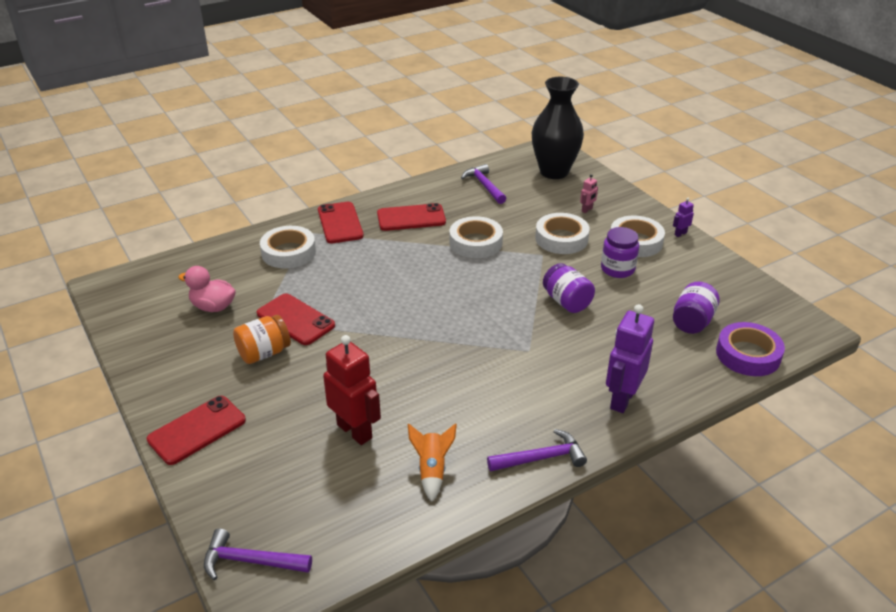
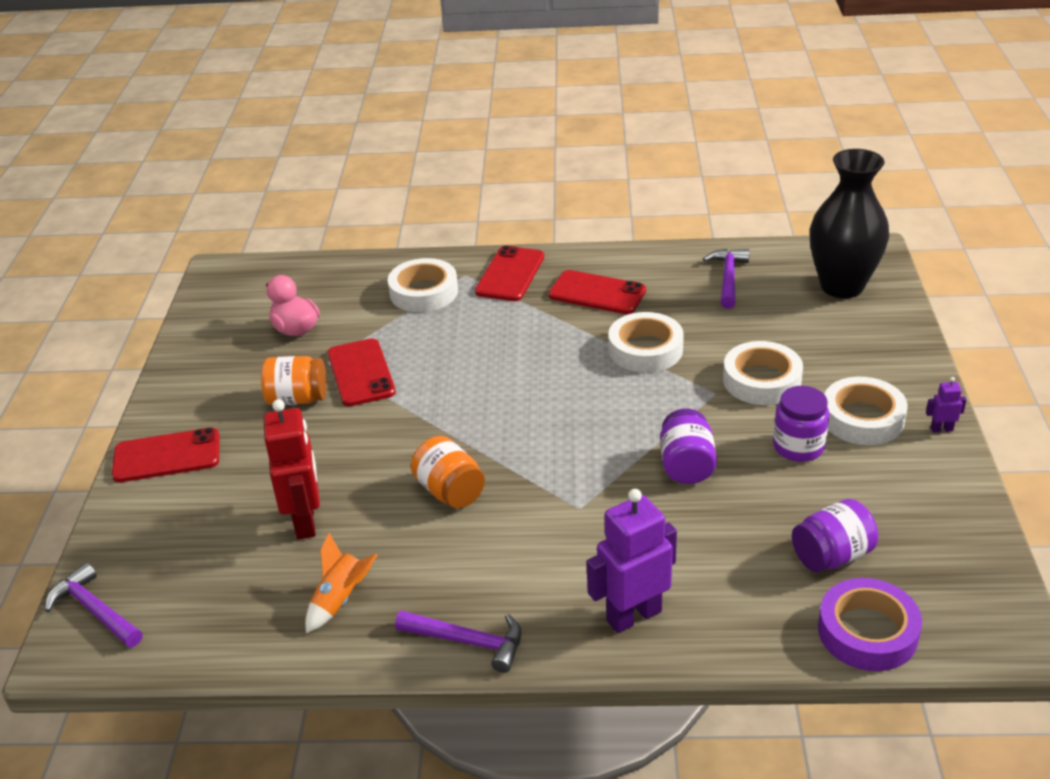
camera: 35 degrees right, 0 degrees up
pink robot [580,174,598,213] -> none
none -> orange jar [411,436,485,509]

